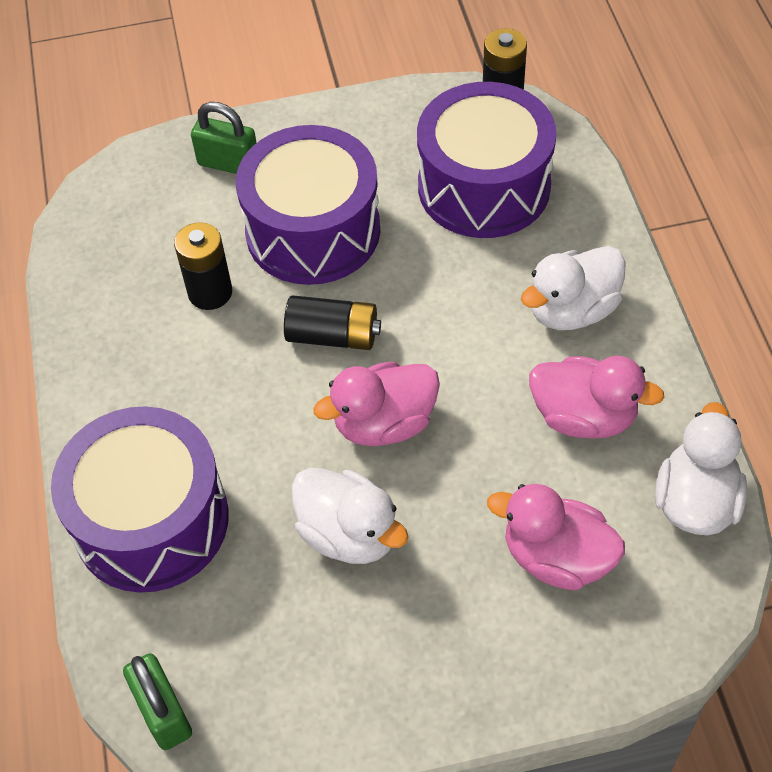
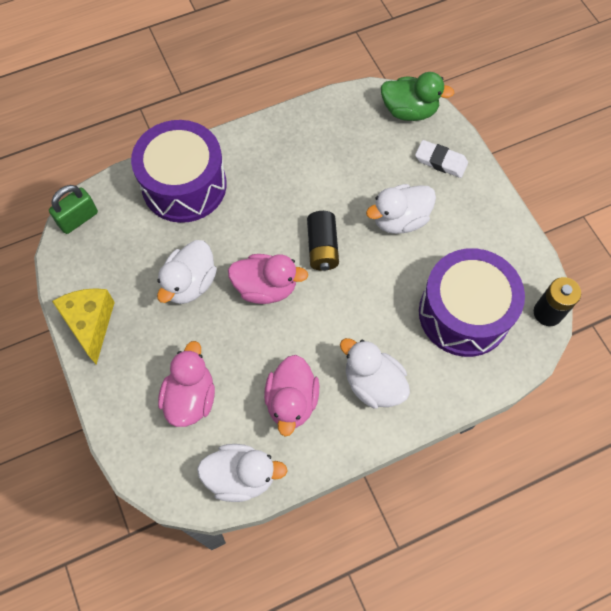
camera: 75 degrees right, 10 degrees up
black battery [174,222,232,310] -> none
green padlock [191,102,257,174] -> white eraser [415,140,468,178]
purple drum [236,125,380,285] -> white duck [366,184,436,234]
pink duck [313,362,440,446] -> pink duck turned 135 degrees clockwise [228,254,308,304]
none -> yellow cheese [52,288,115,365]
none -> green duck [381,72,454,121]

